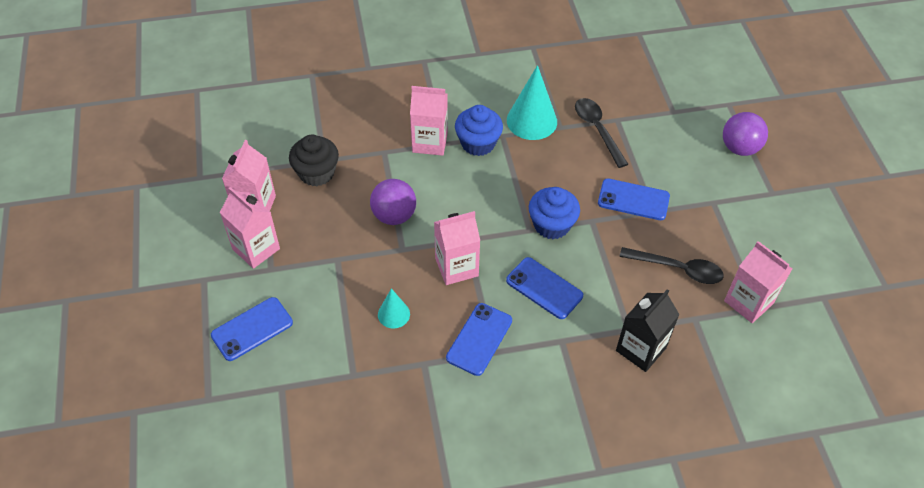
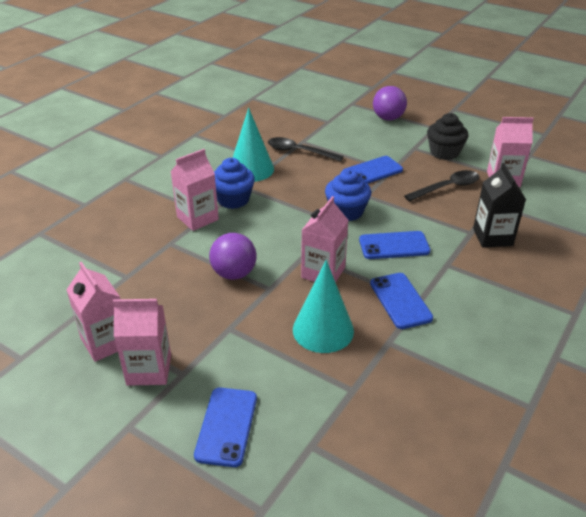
camera: 45 degrees left, 15 degrees down
black cupcake [289,134,339,186] -> black cupcake moved to [427,113,468,160]
turquoise cone [378,288,410,329] -> turquoise cone [293,260,354,353], size x1.83

